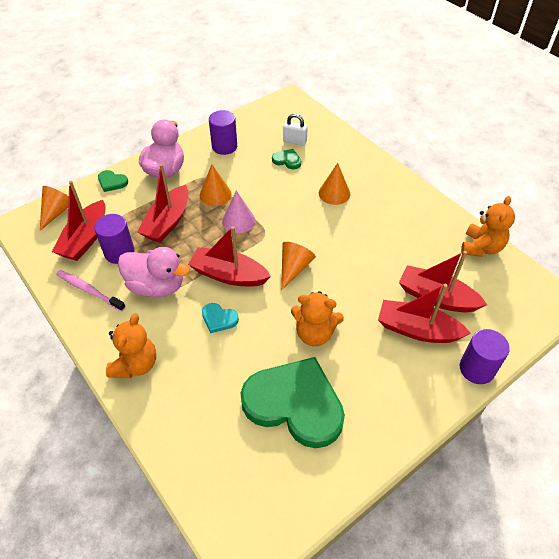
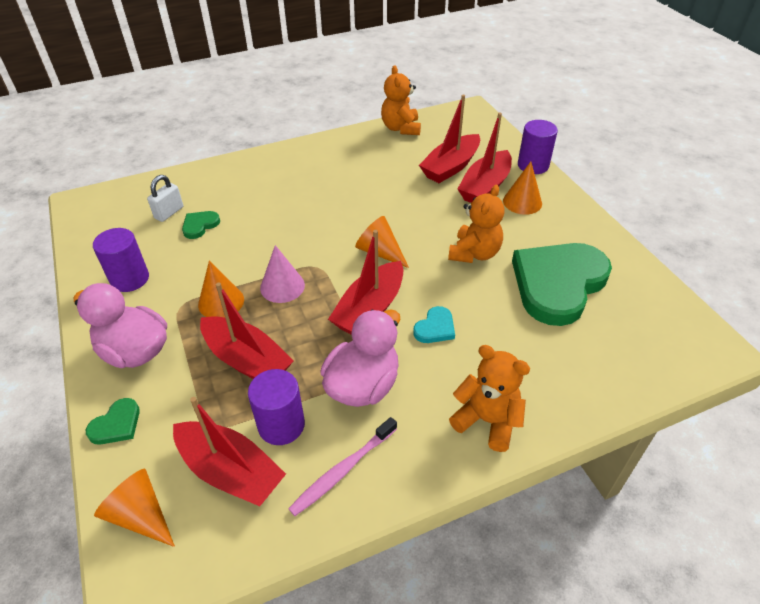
camera: 75 degrees left, 5 degrees down
orange cone [319,163,350,205] -> orange cone moved to [503,162,542,215]
orange teddy bear [461,196,515,257] -> orange teddy bear turned 135 degrees counterclockwise [381,65,421,135]

